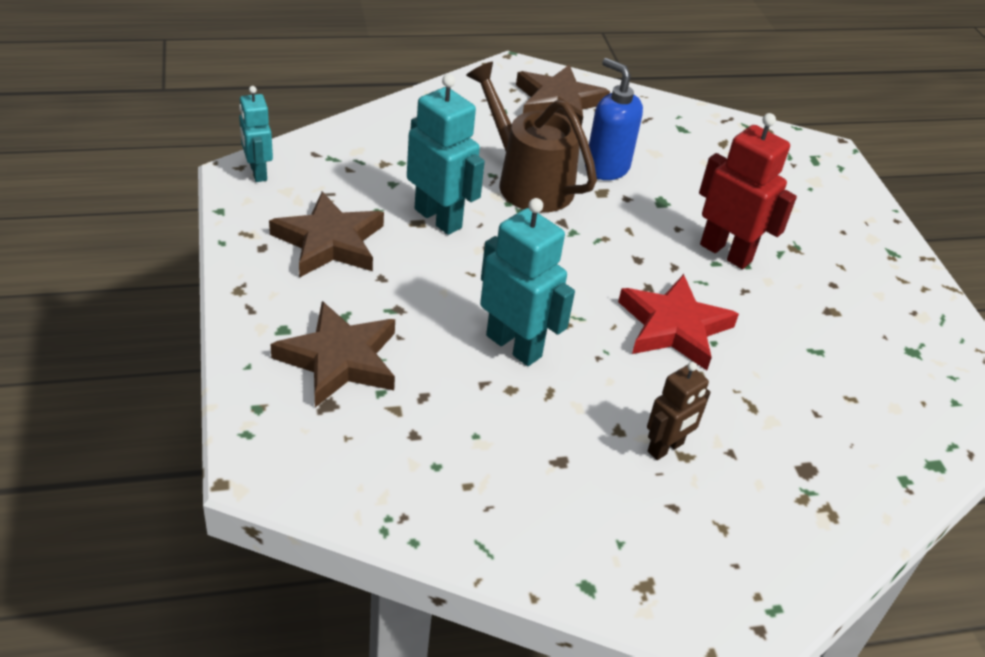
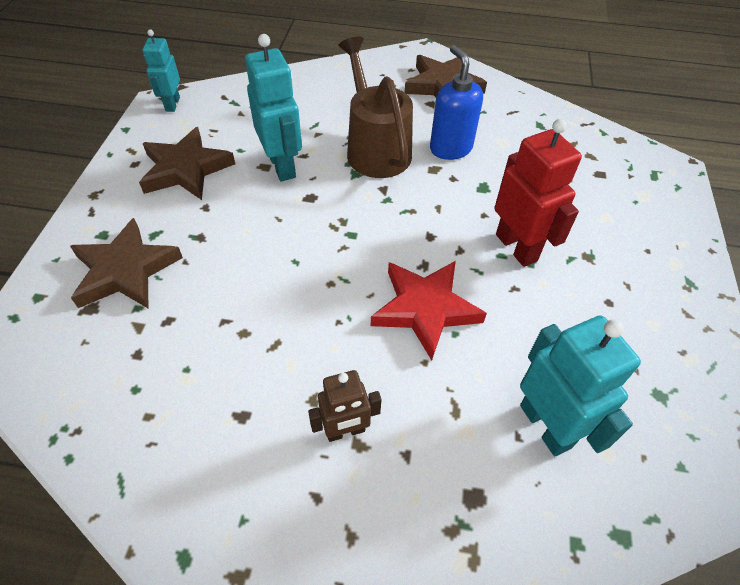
camera: 25 degrees right, 10 degrees up
turquoise robot [480,198,575,366] -> turquoise robot moved to [520,315,641,456]

